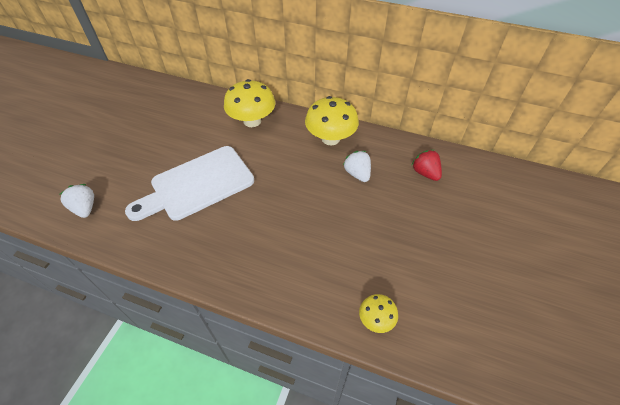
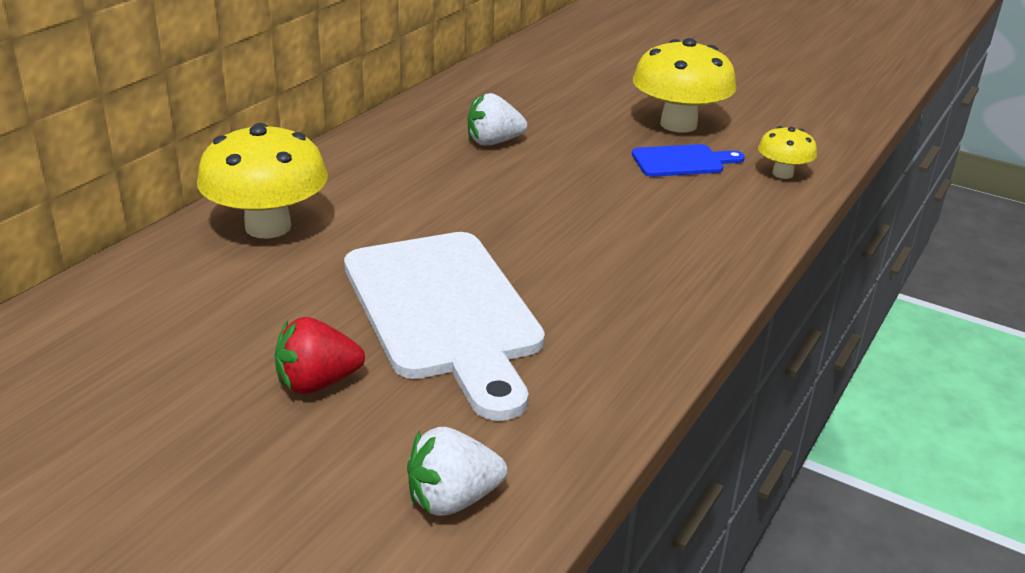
camera: 80 degrees left, 20 degrees down
yellow mushroom [305,96,359,145] -> yellow mushroom moved to [633,38,736,133]
red strawberry [412,150,442,181] -> red strawberry moved to [275,317,365,394]
none -> blue cutting board [632,144,745,177]

